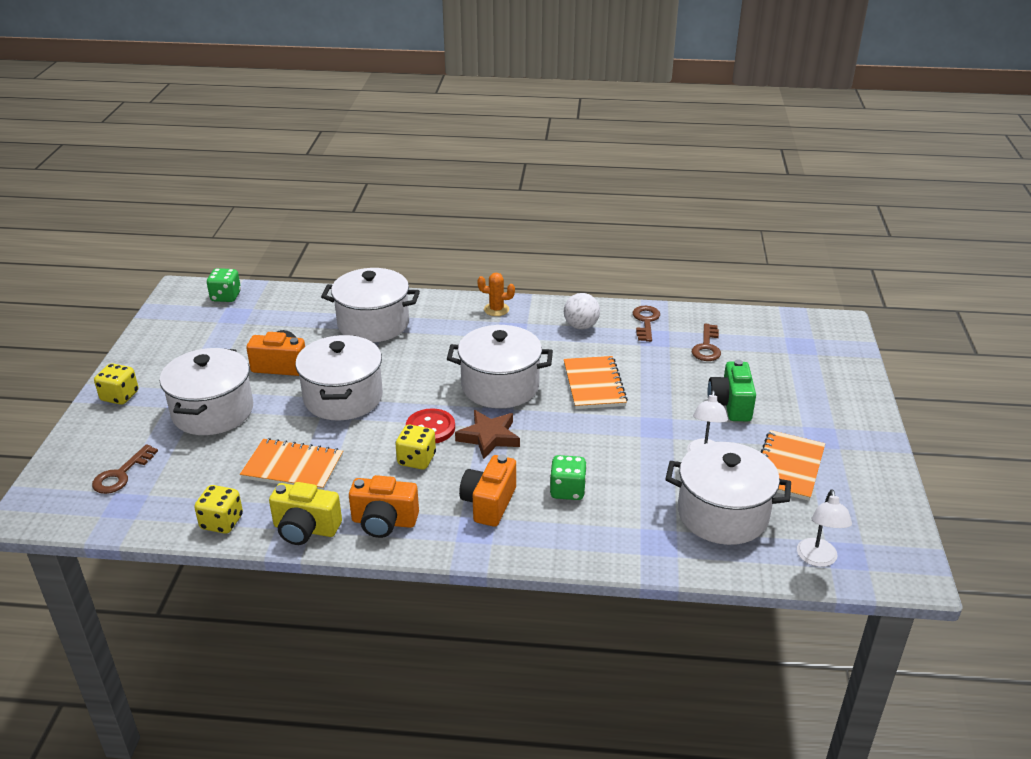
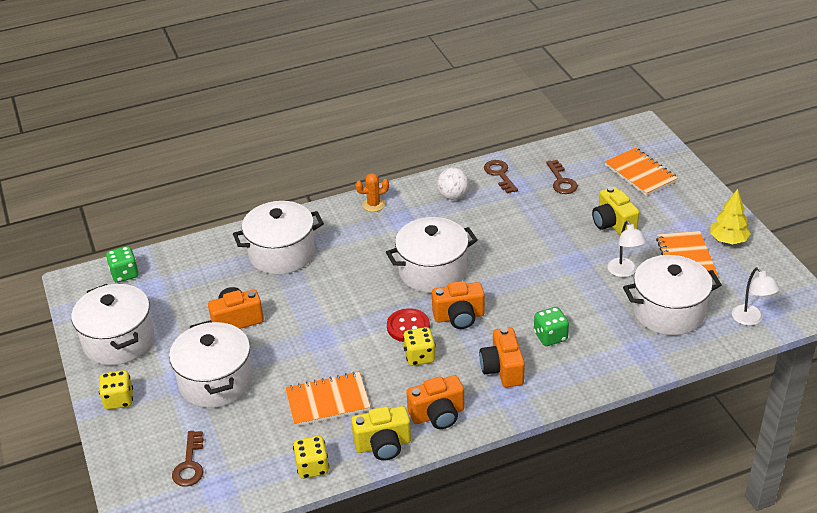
camera: 25 degrees left, 5 degrees up
white pot [295,335,383,421] -> white pot moved to [71,284,154,365]
brown star [455,410,520,459] -> orange camera [432,281,485,329]
orange notebook [564,356,628,409] -> orange notebook moved to [605,147,678,196]
green camera [708,360,756,421] -> yellow camera [592,186,639,235]
none -> yellow tree [710,189,751,244]

